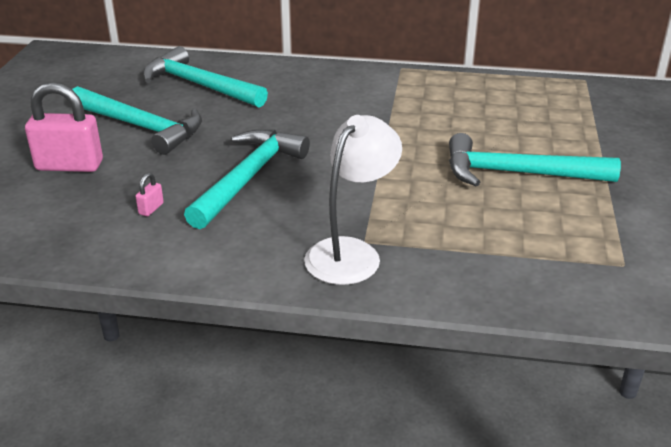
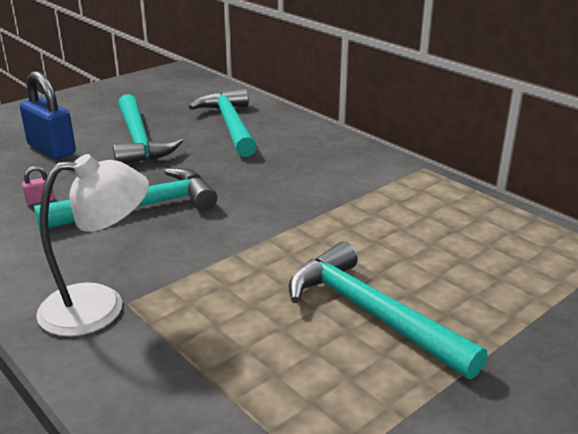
camera: 40 degrees right, 5 degrees down
pink padlock [25,82,103,172] -> blue padlock [20,71,76,159]

